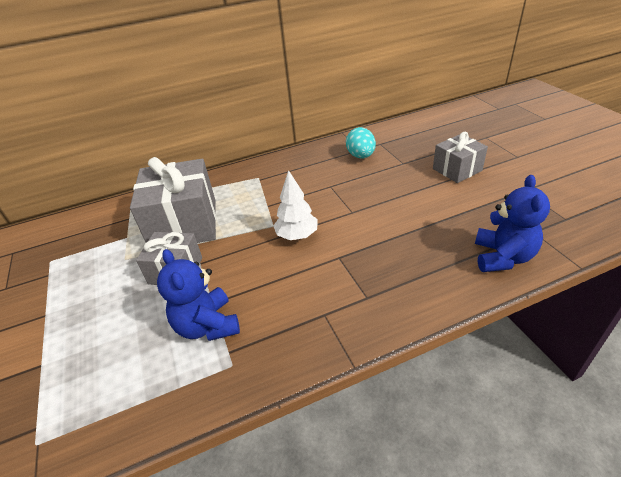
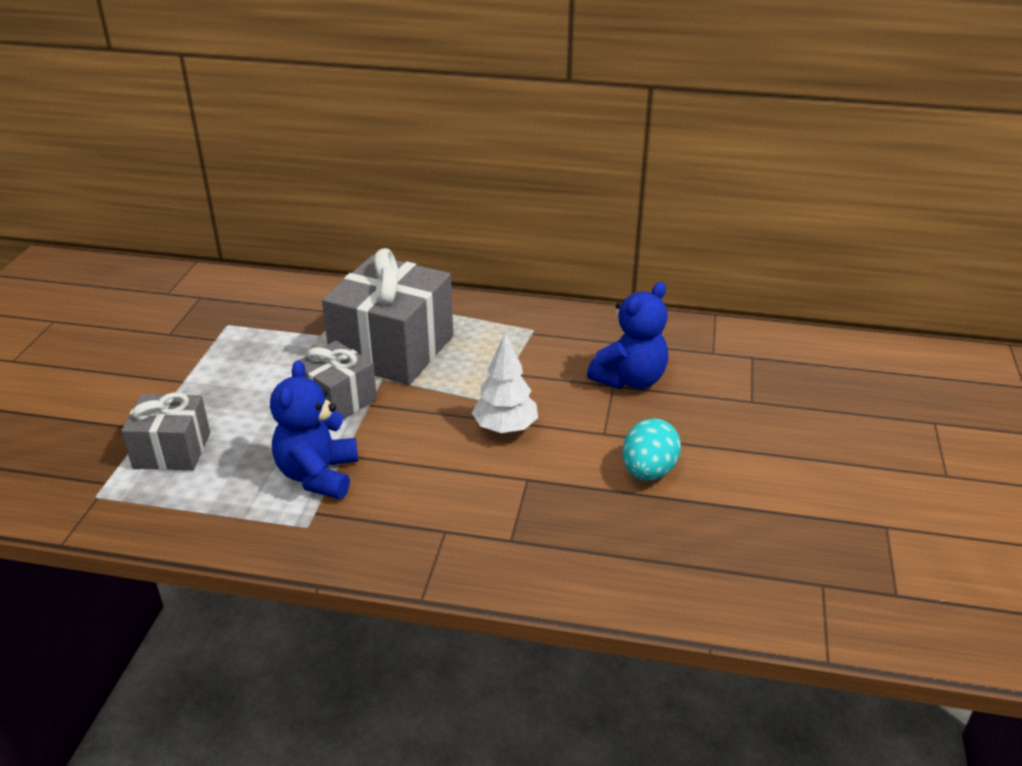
camera: 30 degrees right, 5 degrees down
turquoise egg [346,127,376,158] -> turquoise egg moved to [622,419,681,481]
grey gift [433,132,488,183] -> grey gift moved to [121,392,210,470]
blue teddy bear [475,175,550,272] -> blue teddy bear moved to [587,282,668,389]

